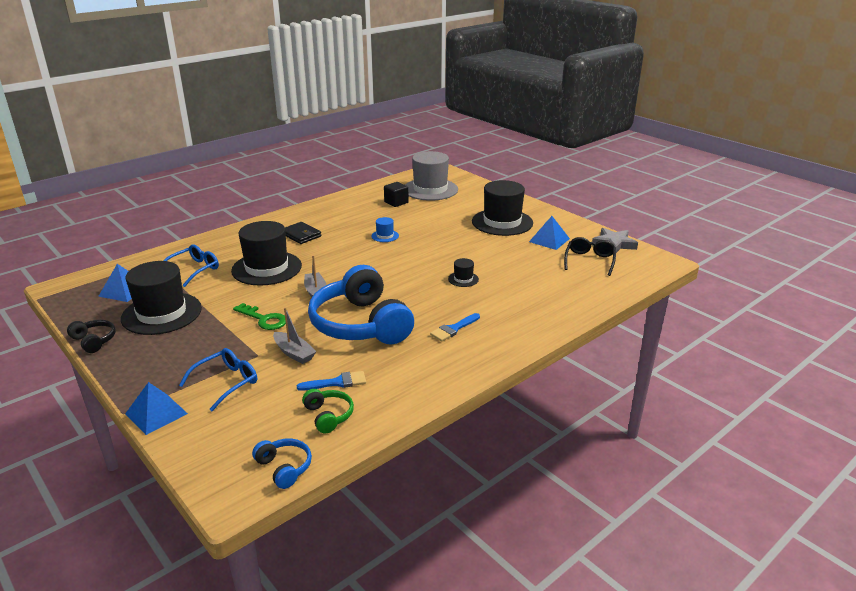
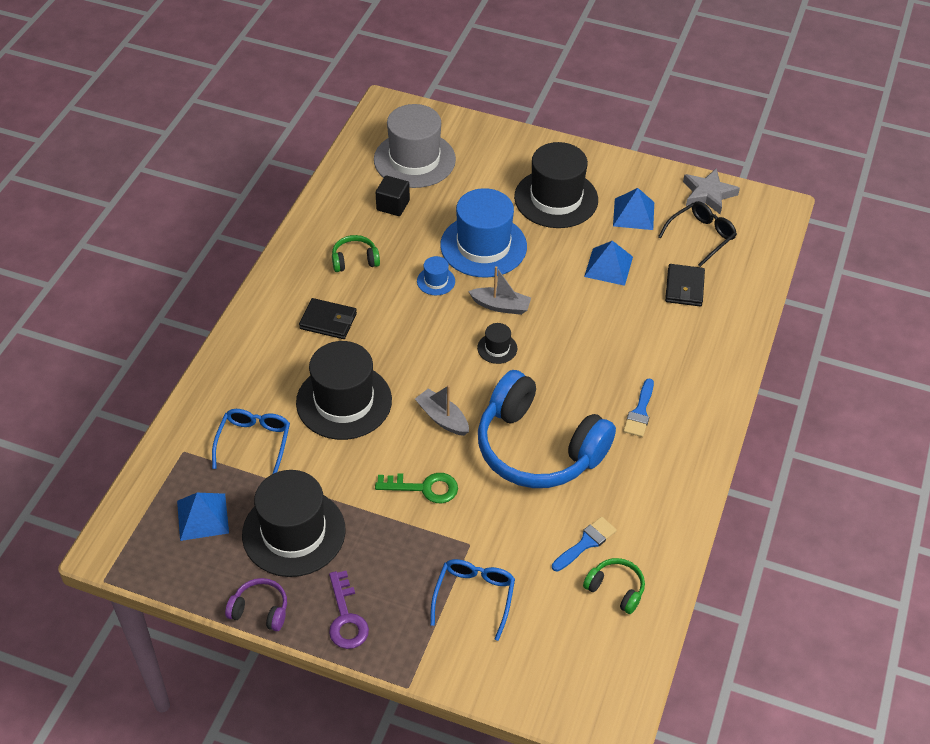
camera: 30 degrees left, 20 degrees up
black headphones [67,320,116,353] -> purple headphones [225,578,287,631]
blue pyramid [125,382,188,435] -> blue pyramid moved to [584,241,633,286]
blue headphones [252,438,312,489] -> none
grey boat [273,307,316,364] -> grey boat moved to [468,266,531,315]
black hat [448,258,479,287] -> black hat moved to [477,323,517,364]
black glasses [564,237,616,276] -> black glasses turned 60 degrees clockwise [658,201,737,267]
none -> purple key [329,571,369,649]
none -> green headphones [332,235,380,272]
none -> blue hat [440,188,527,277]
none -> black wallet [665,264,705,306]

